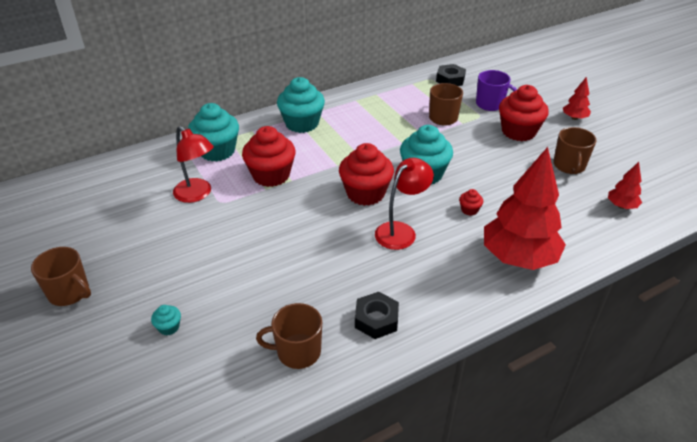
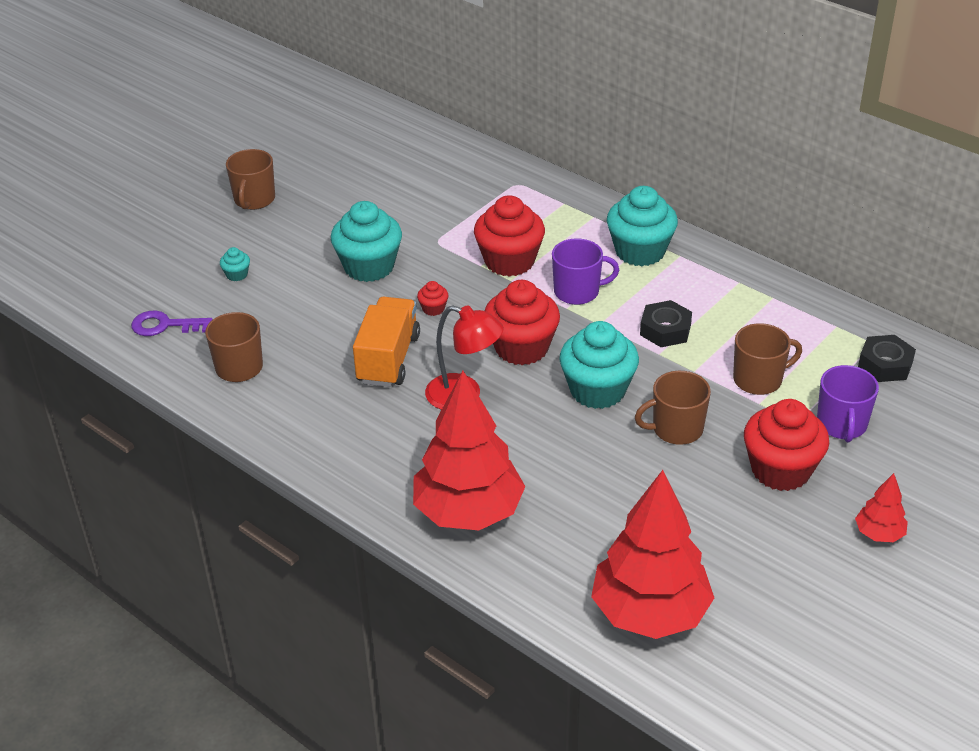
camera: 70 degrees right, 0 degrees up
red lamp [173,126,214,203] -> none
turquoise cupcake [188,103,239,162] -> turquoise cupcake moved to [331,201,402,282]
black nut [355,292,399,339] -> black nut moved to [640,300,692,347]
red cupcake [459,189,483,216] -> red cupcake moved to [417,281,448,316]
brown mug [553,127,597,174] -> brown mug moved to [635,371,711,445]
red tree [608,162,642,209] -> red tree [591,470,714,639], size x2.23
none -> purple key [131,311,213,336]
none -> orange truck [353,297,420,387]
none -> purple mug [552,239,619,305]

